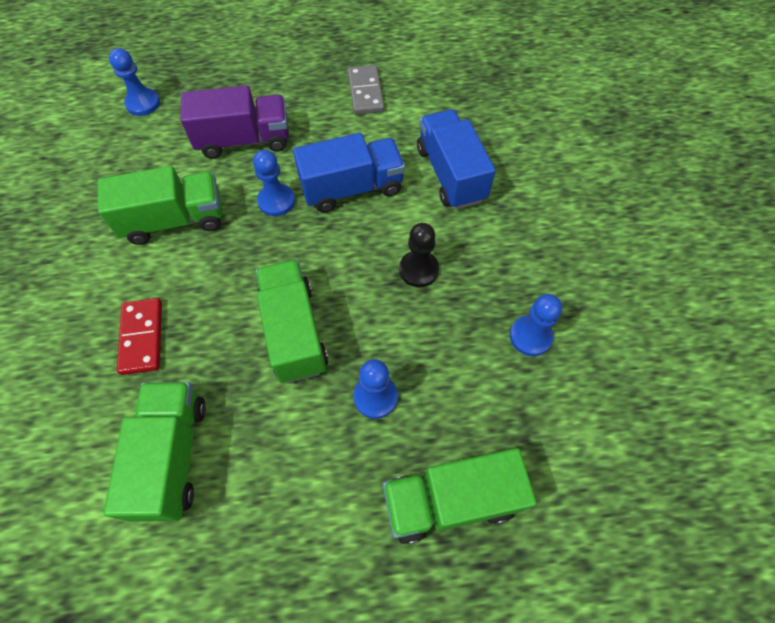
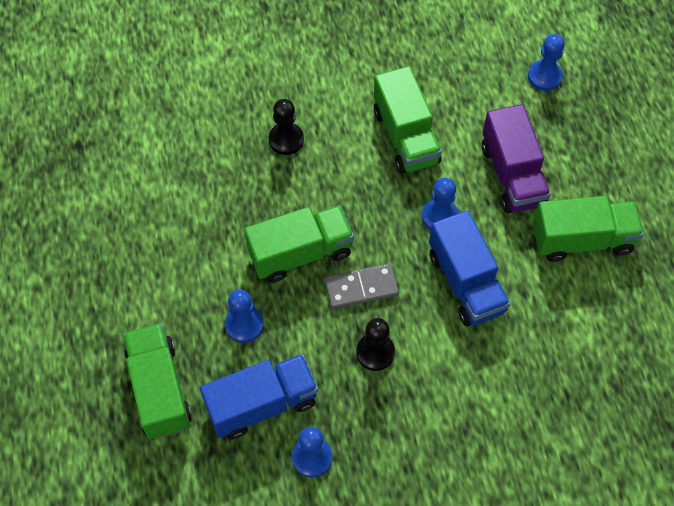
camera: 85 degrees right, 0 degrees up
green truck [103,382,206,522] -> green truck moved to [533,196,644,262]
red domino [117,298,162,375] -> black pawn [269,99,304,155]
grey domino [348,65,384,114] -> grey domino moved to [324,264,399,309]
blue truck [417,109,496,209] -> blue truck moved to [200,354,318,440]

